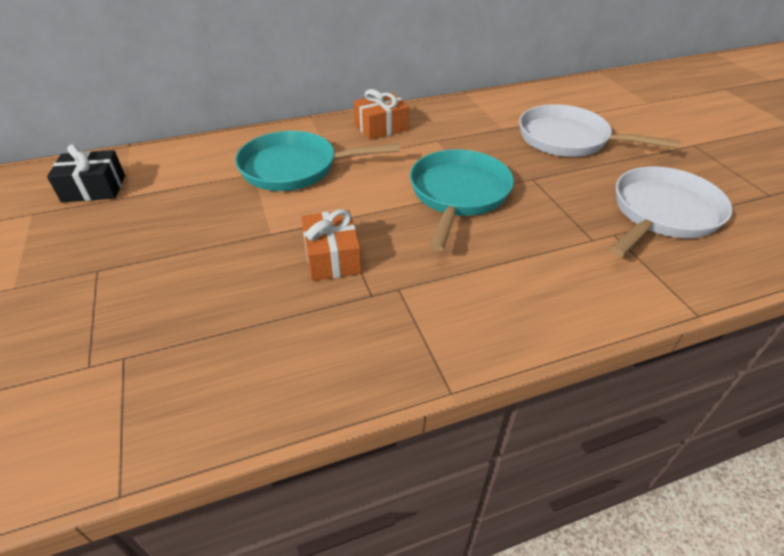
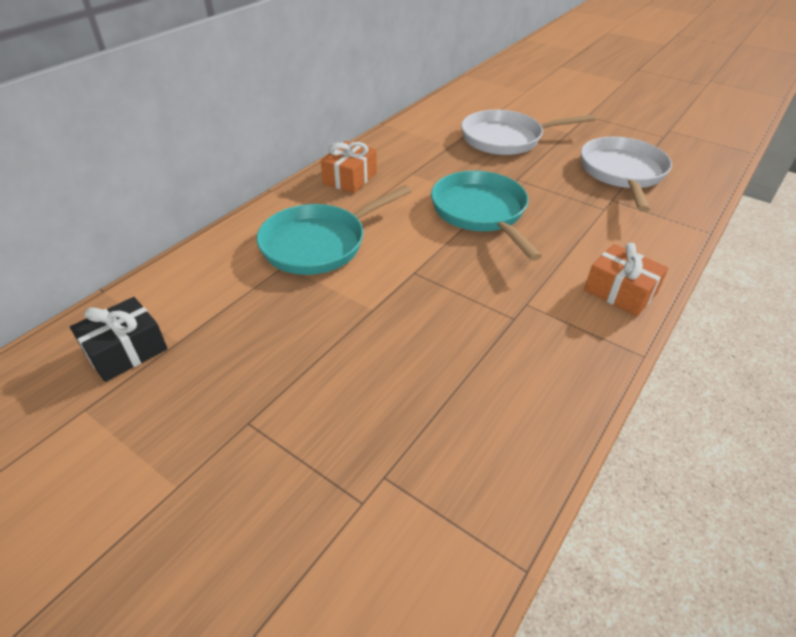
camera: 35 degrees left, 0 degrees up
orange gift [301,209,362,281] -> orange gift moved to [584,243,668,316]

